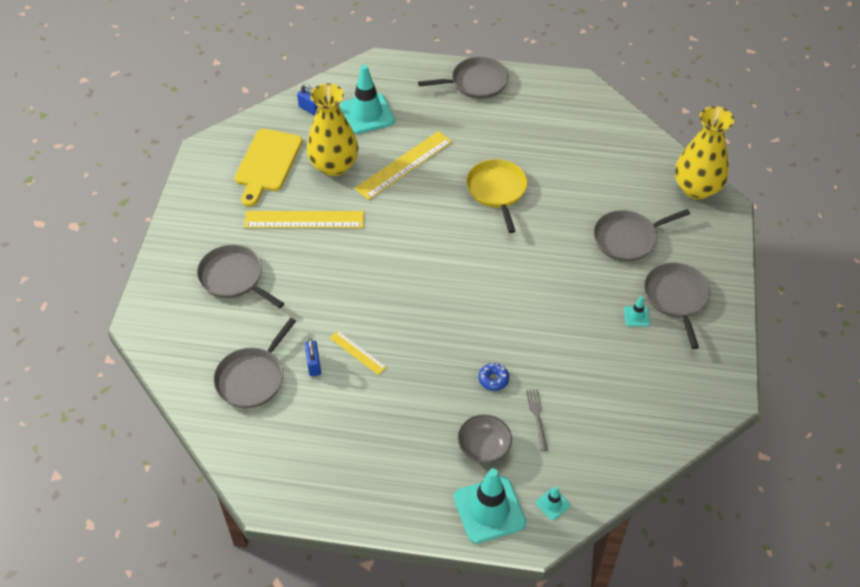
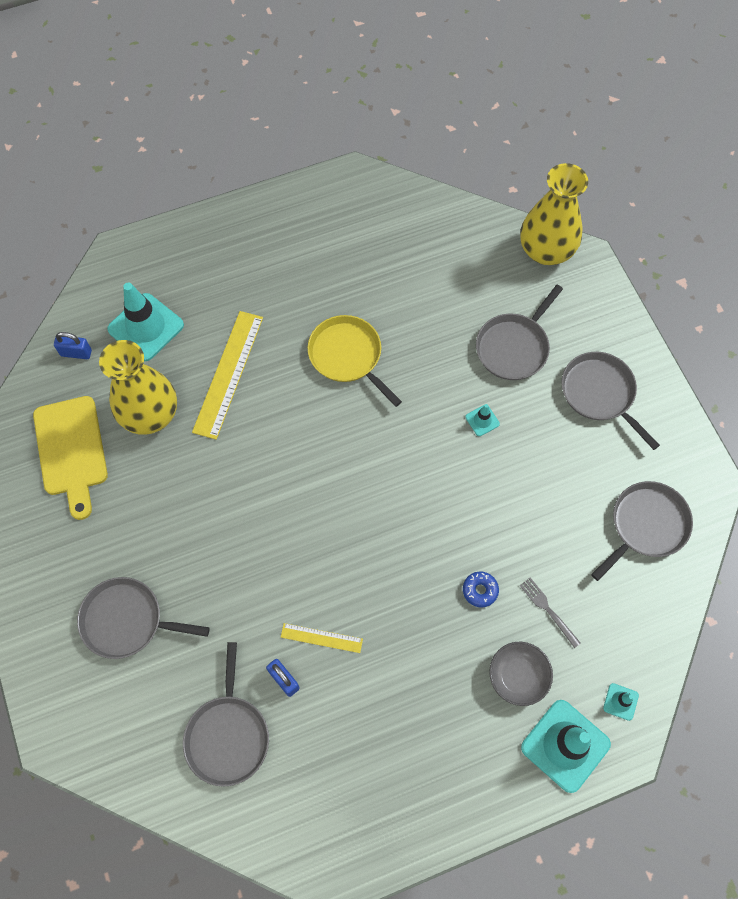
camera: 30 degrees left, 15 degrees up
yellow ruler [244,211,364,228] -> none
grey pan [418,57,509,99] -> grey pan moved to [591,481,693,581]
turquoise traffic cone [624,296,650,326] -> turquoise traffic cone moved to [465,404,500,436]

